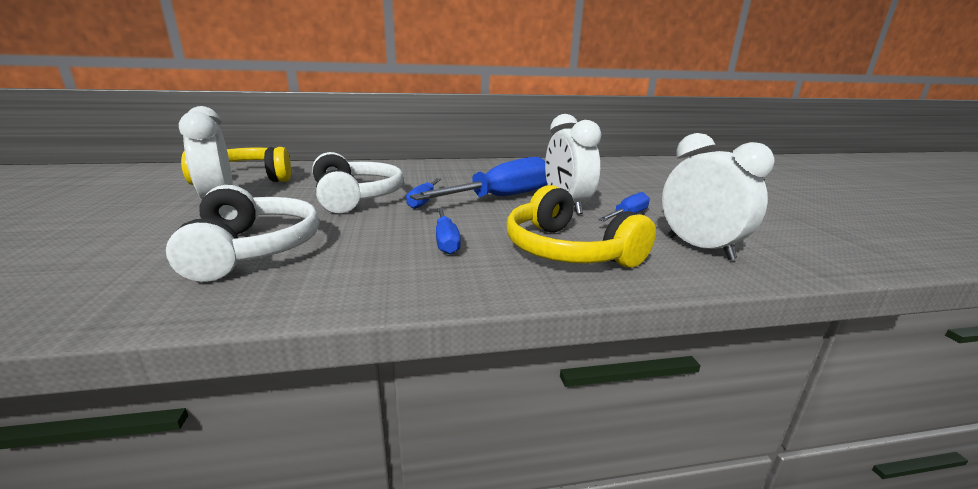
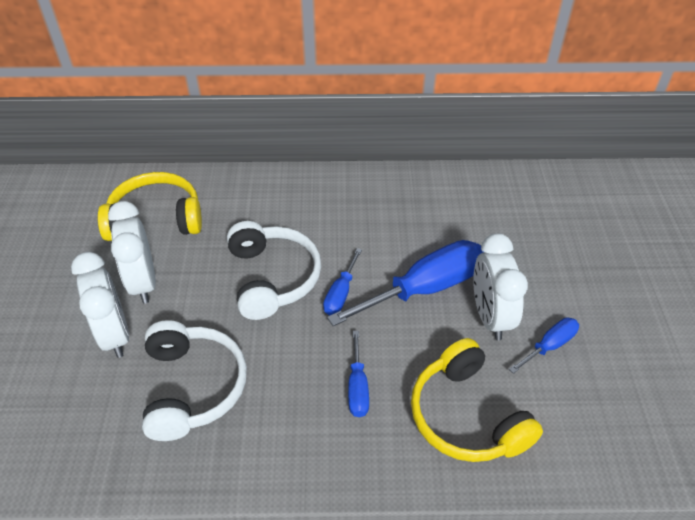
camera: 10 degrees right, 25 degrees up
white clock [662,133,774,260] -> white clock moved to [71,252,129,358]

